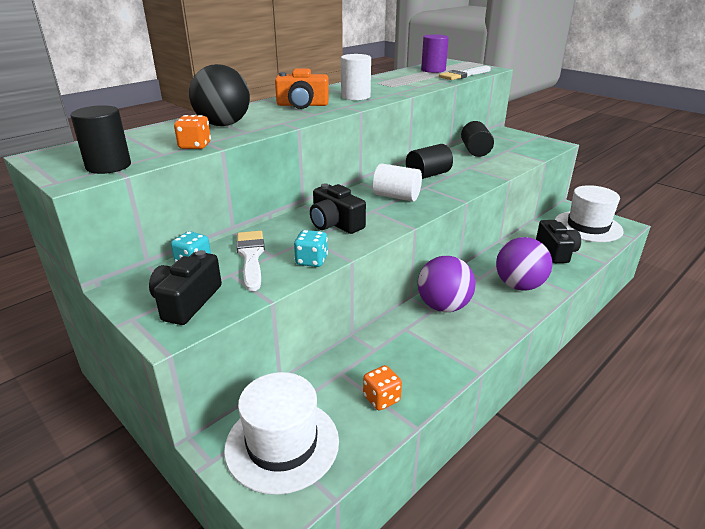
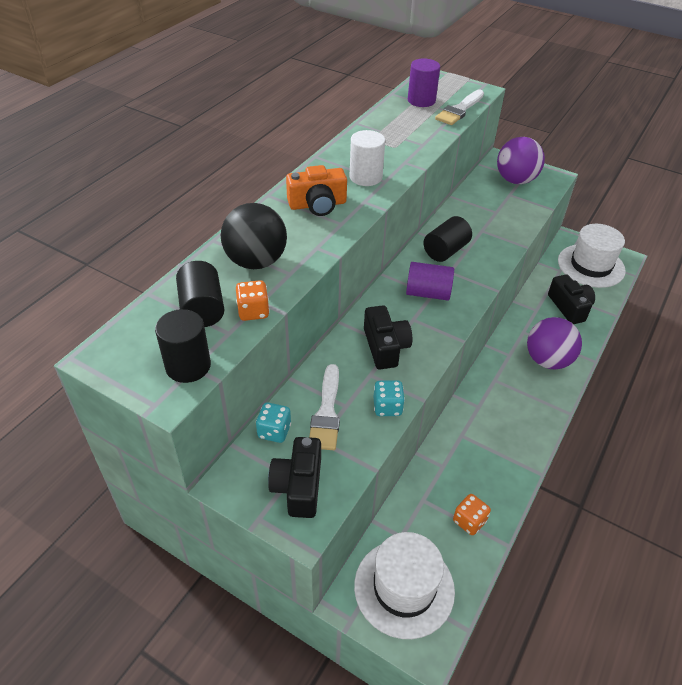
camera: 15 degrees left, 15 degrees up
white brush [236,231,265,291] -> white brush turned 150 degrees counterclockwise [309,364,340,450]
black camera [310,183,366,234] -> black camera turned 135 degrees counterclockwise [364,305,412,369]
white cylinder [373,163,422,202] -> purple cylinder [406,262,454,301]
purple ball [418,256,475,312] -> purple ball moved to [497,137,545,184]
black cylinder [461,121,494,157] -> black cylinder moved to [176,261,224,327]

